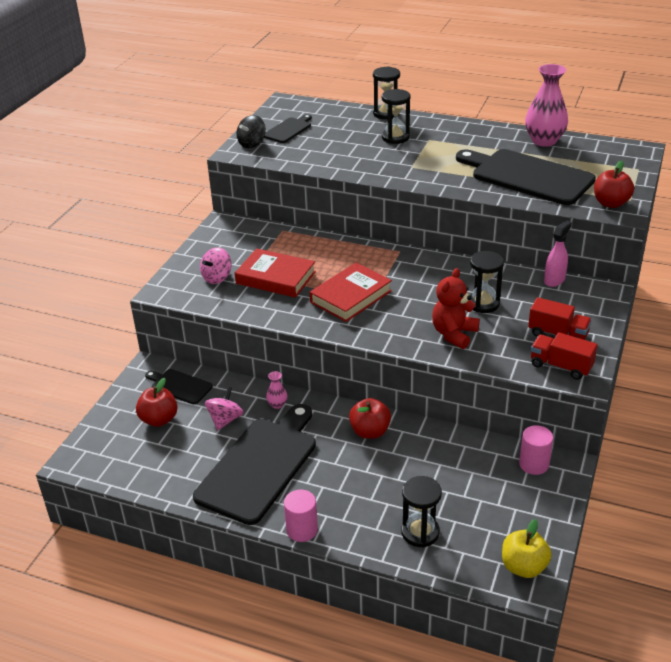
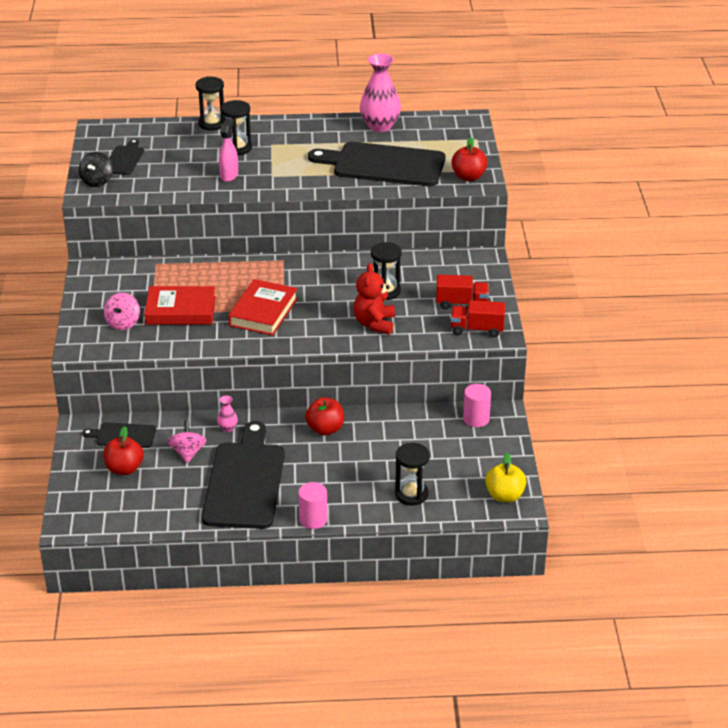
camera: 25 degrees left, 0 degrees up
pink spray bottle [544,220,572,287] -> pink spray bottle moved to [219,118,238,182]

